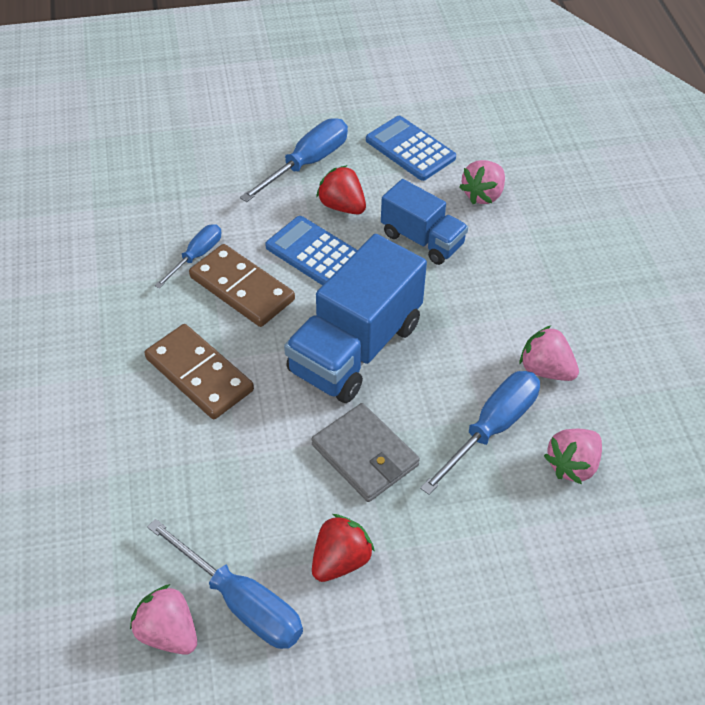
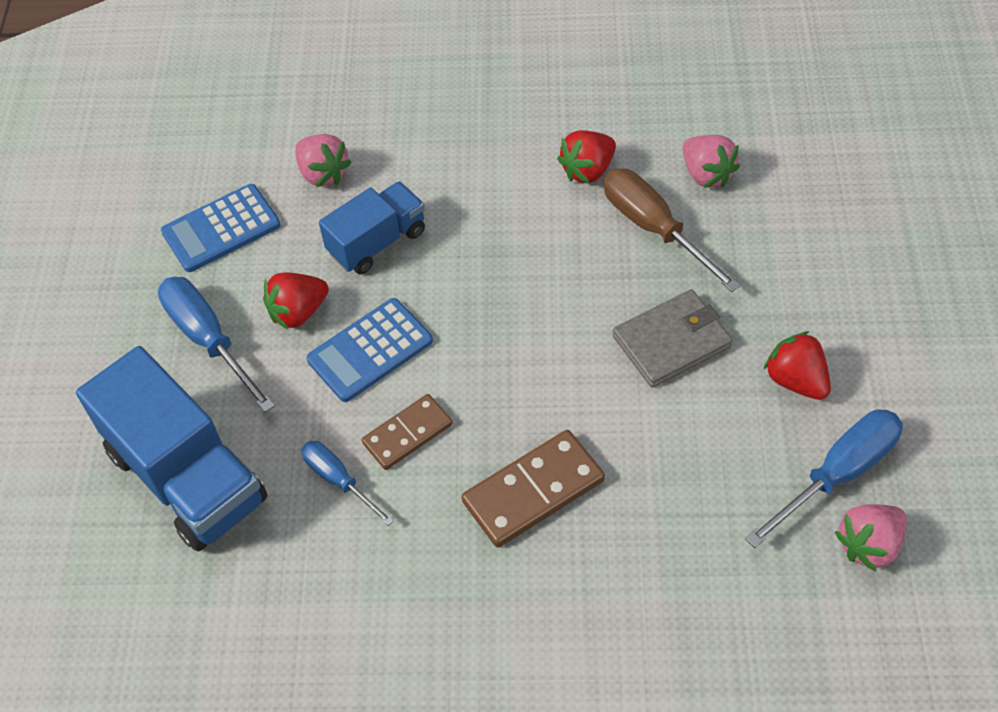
camera: 75 degrees left, 5 degrees up
brown domino [189,244,295,327] -> brown domino [362,394,452,470], size x0.66
blue truck [284,234,427,403] -> blue truck moved to [76,346,267,551]
blue screwdriver [420,371,540,495] -> brown screwdriver [604,169,740,292]
pink strawberry [520,325,579,381] -> red strawberry [557,130,616,184]

